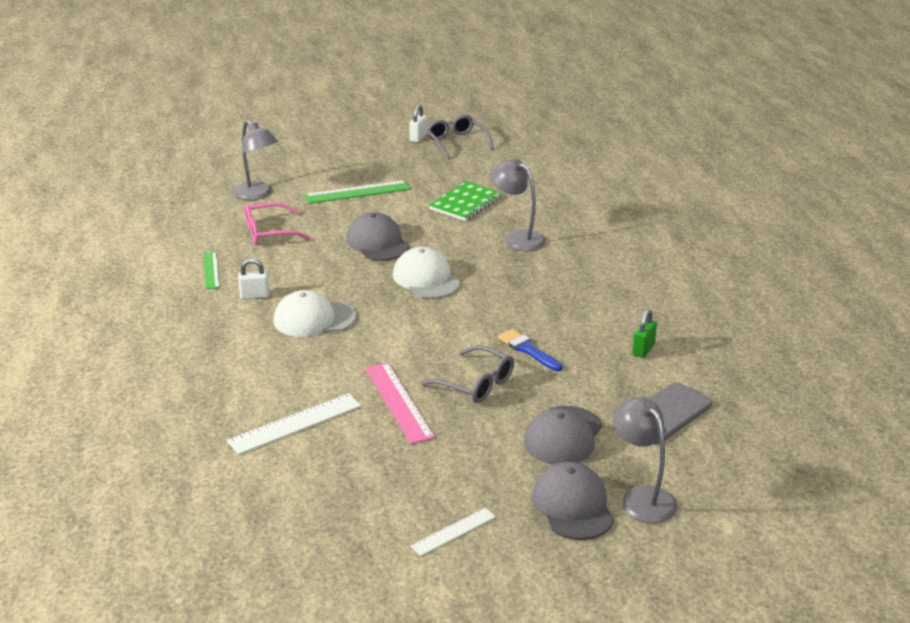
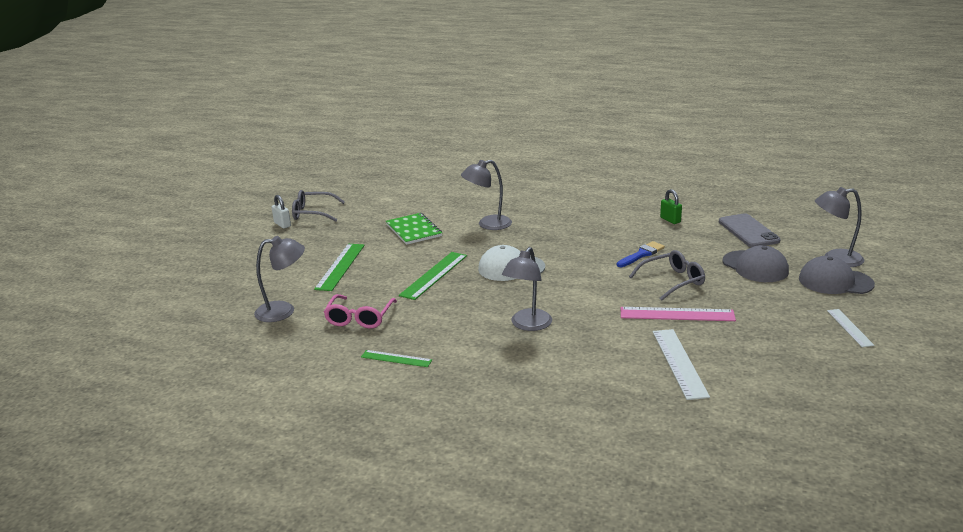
camera: 60 degrees left, 5 degrees down
white padlock [238,258,269,299] -> none
white cap [273,290,356,337] -> grey lamp [502,247,552,331]
grey cap [346,212,409,261] -> green ruler [399,252,467,300]
blue brush [498,329,562,371] -> blue brush turned 150 degrees clockwise [617,241,665,267]

